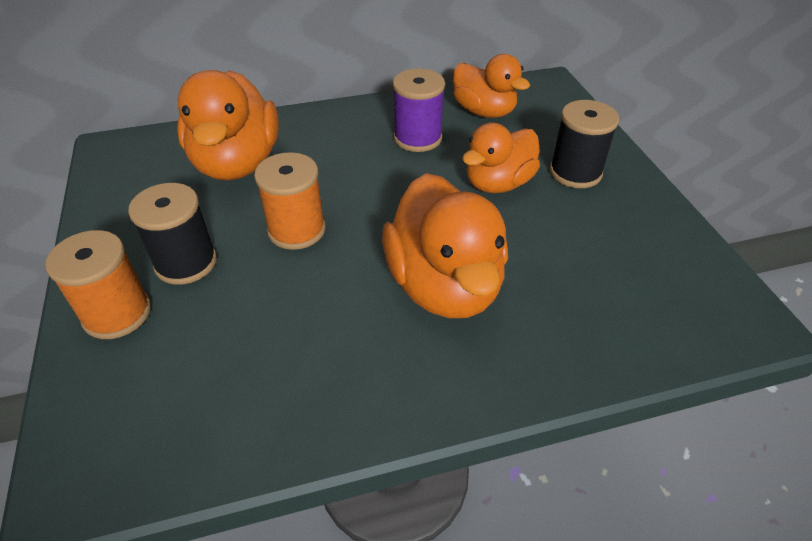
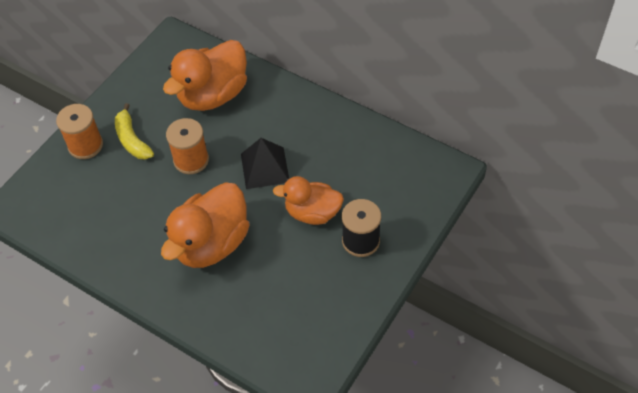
camera: 50 degrees right, 10 degrees up
black spool [128,183,217,285] -> yellow banana [115,103,154,160]
purple spool [393,69,445,152] -> none
orange duck [453,54,530,118] -> none
none -> black pyramid [241,138,289,189]

